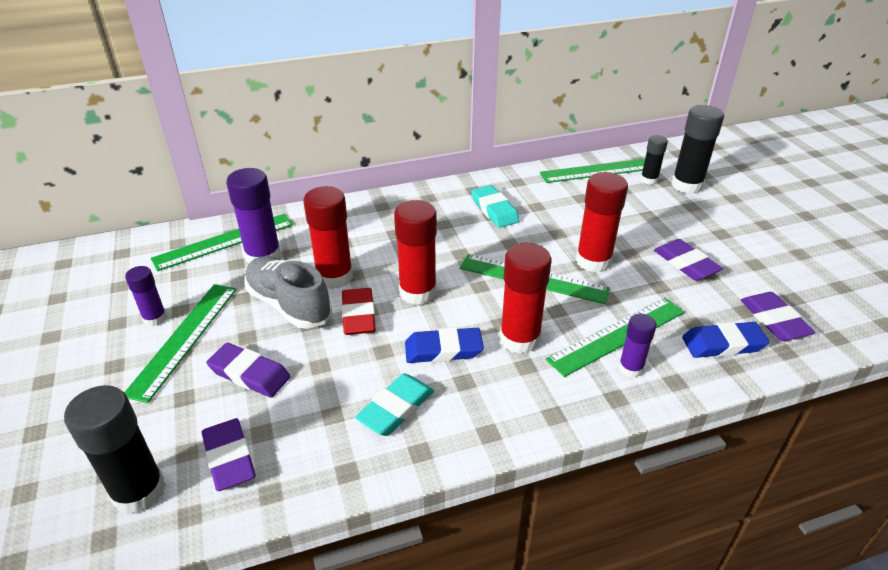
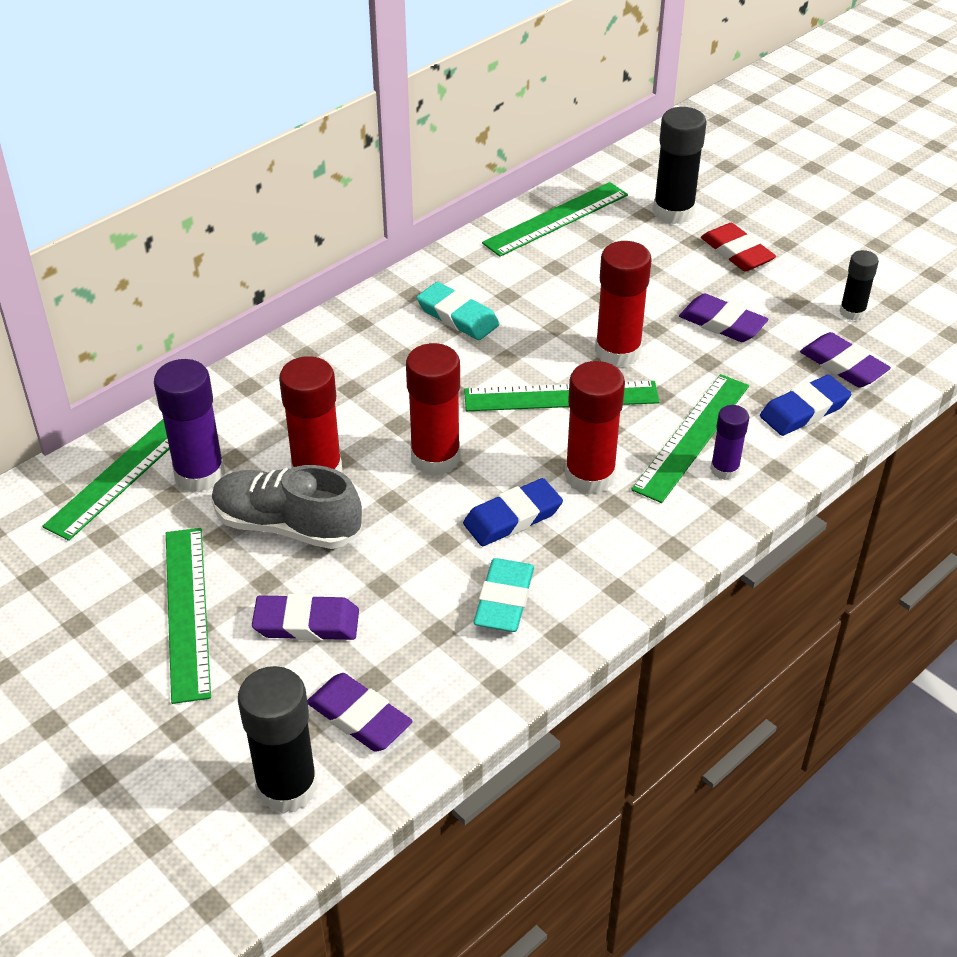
camera: 25 degrees left, 5 degrees up
purple glue stick [125,266,167,326] -> none
red eraser [342,288,376,335] -> red eraser moved to [701,223,776,271]
black glue stick [640,135,668,185] -> black glue stick moved to [840,250,879,320]

